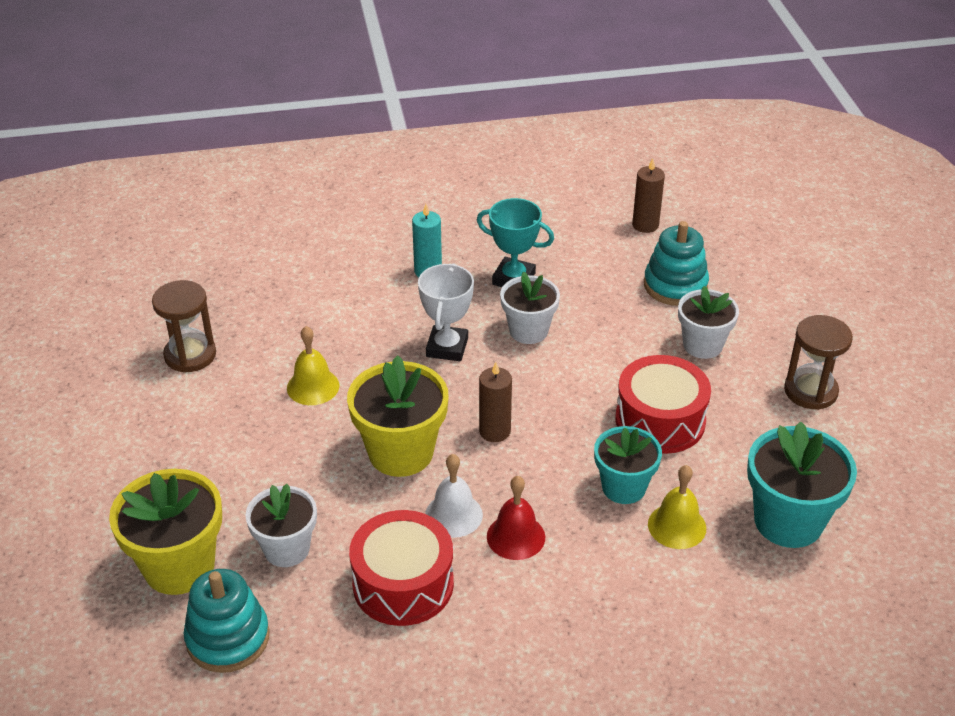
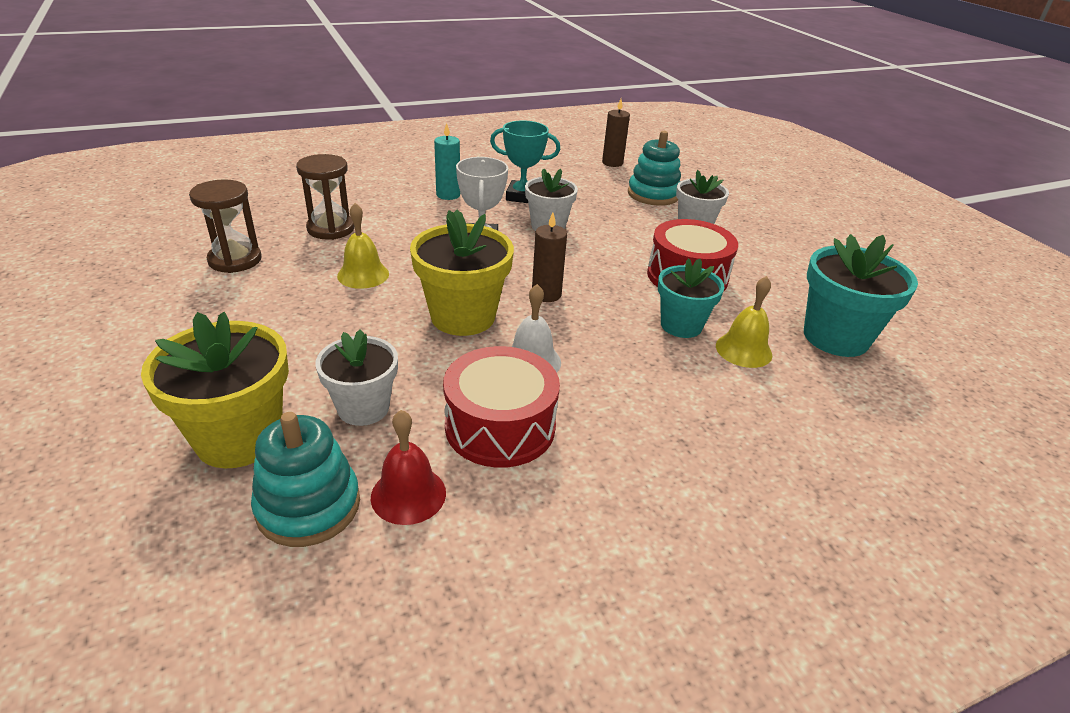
camera: 15 degrees left, 5 degrees down
red bell [487,476,545,560] -> red bell moved to [371,410,446,525]
brown hourglass [784,315,853,410] -> brown hourglass moved to [296,154,354,240]

